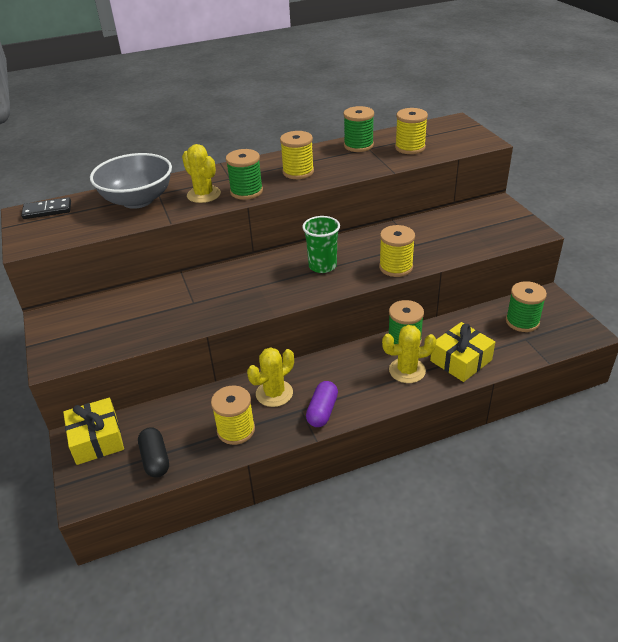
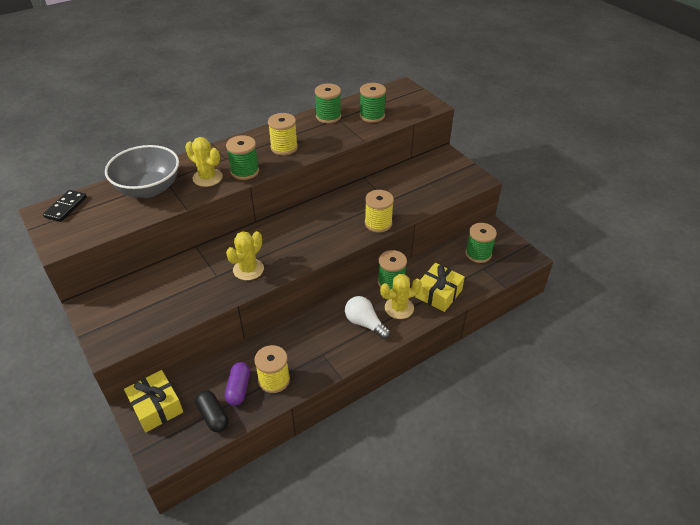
camera: 15 degrees left, 5 degrees up
black domino [21,197,71,219] -> black domino turned 45 degrees counterclockwise [43,190,87,222]
yellow cactus [247,347,294,407] -> yellow cactus moved to [226,231,264,280]
green cup [302,216,340,273] -> none
purple capsule [306,381,338,427] -> purple capsule moved to [225,362,250,406]
yellow spool [395,108,428,154] -> green spool [360,83,386,123]
none -> white light bulb [345,296,390,339]

